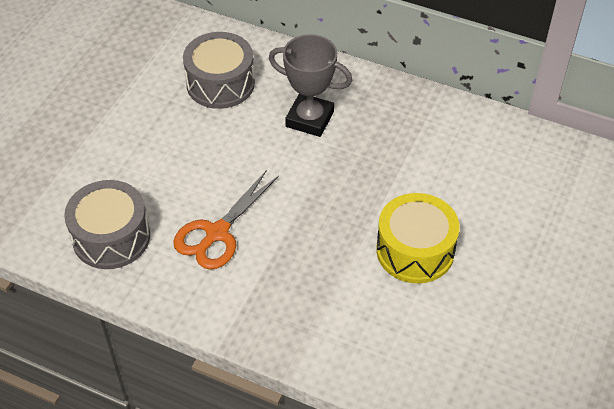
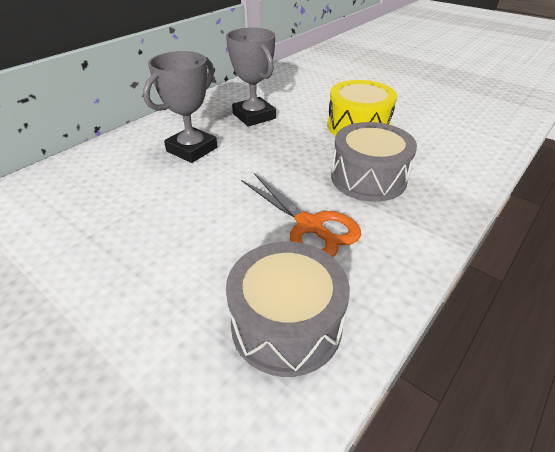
camera: 75 degrees left, 10 degrees down
grey drum [183,32,255,109] -> grey drum moved to [331,122,417,202]
none -> grey trophy [226,28,276,126]

